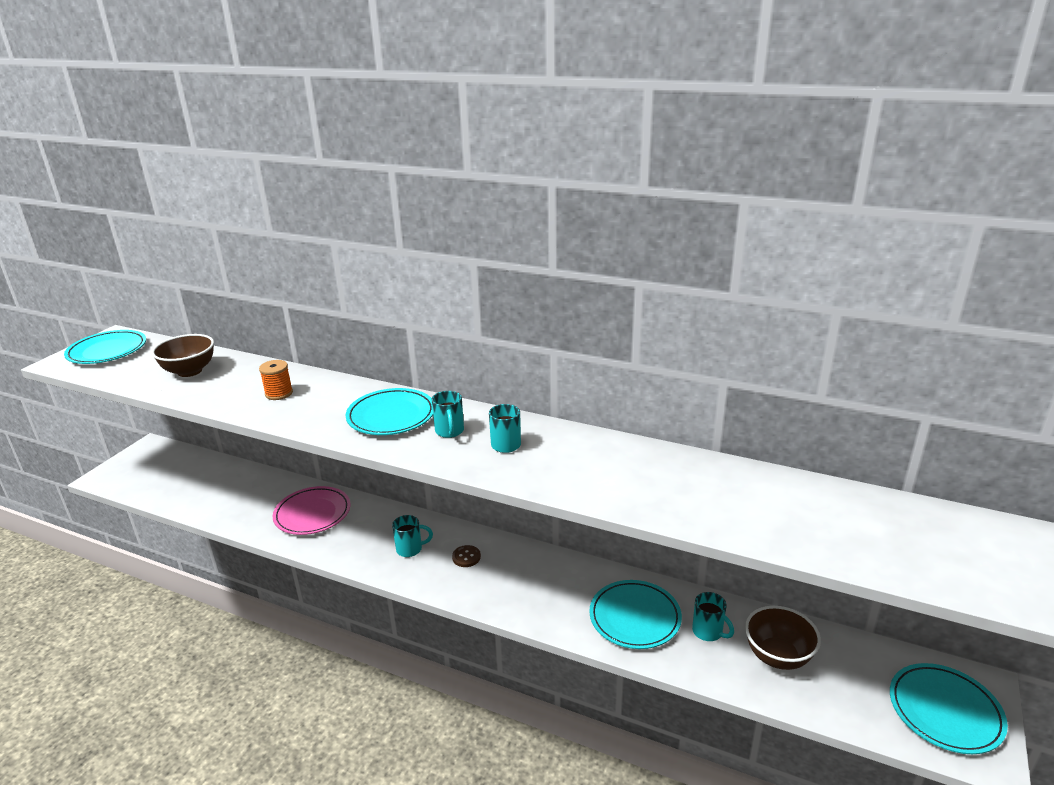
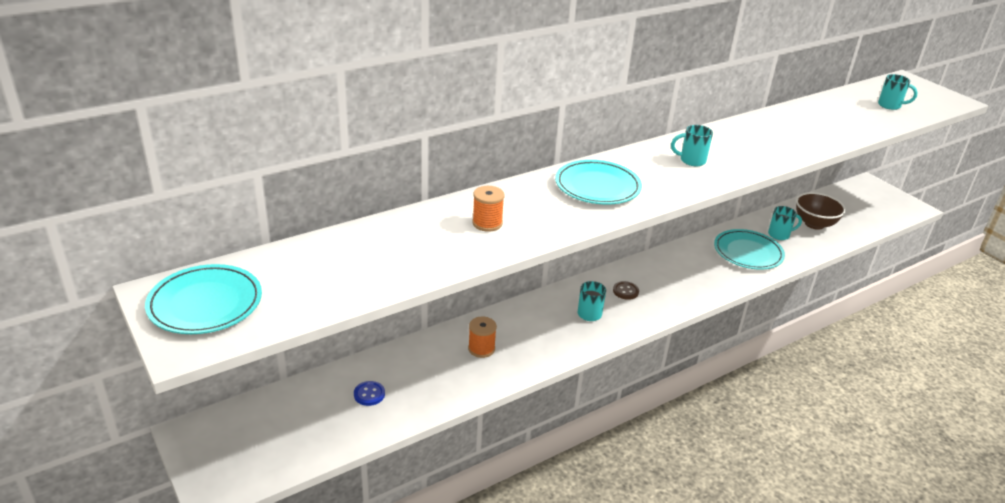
camera: 60 degrees left, 5 degrees up
brown bowl [152,334,214,377] -> none
pink plate [273,486,350,535] -> orange spool [468,317,497,358]
turquoise mug [432,391,464,438] -> turquoise mug moved to [878,74,918,110]
turquoise plate [890,663,1008,754] -> none
none -> blue button [354,381,385,406]

